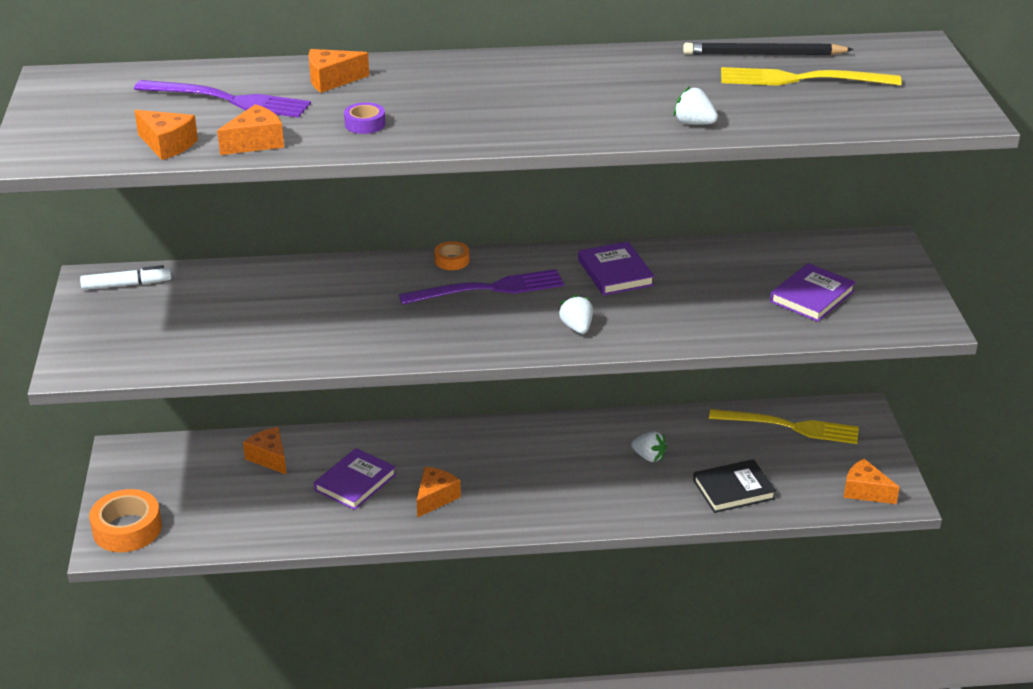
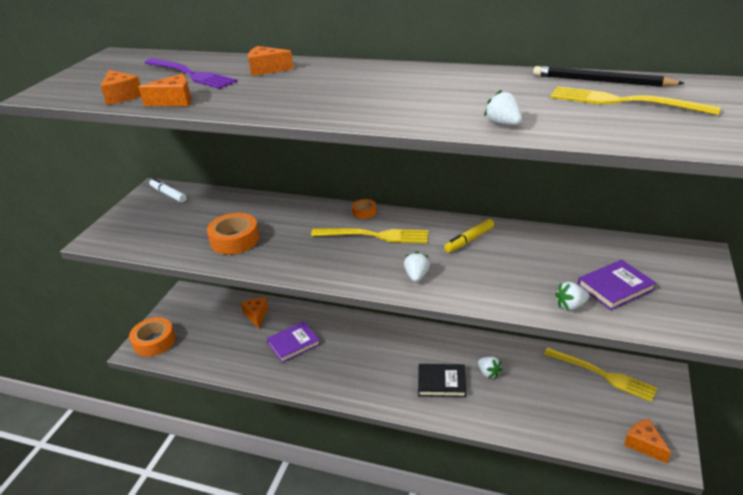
camera: 25 degrees right, 0 degrees up
white marker [80,265,172,290] -> white marker turned 150 degrees counterclockwise [149,178,187,203]
purple tape [344,102,385,134] -> none
purple fork [399,269,564,305] -> yellow fork [311,228,429,243]
orange cheese [417,467,461,518] -> none
purple book [578,242,655,295] -> yellow marker [444,219,494,253]
black book [693,459,776,513] -> black book moved to [418,364,466,397]
none -> orange tape [207,213,259,255]
none -> white strawberry [555,282,590,310]

